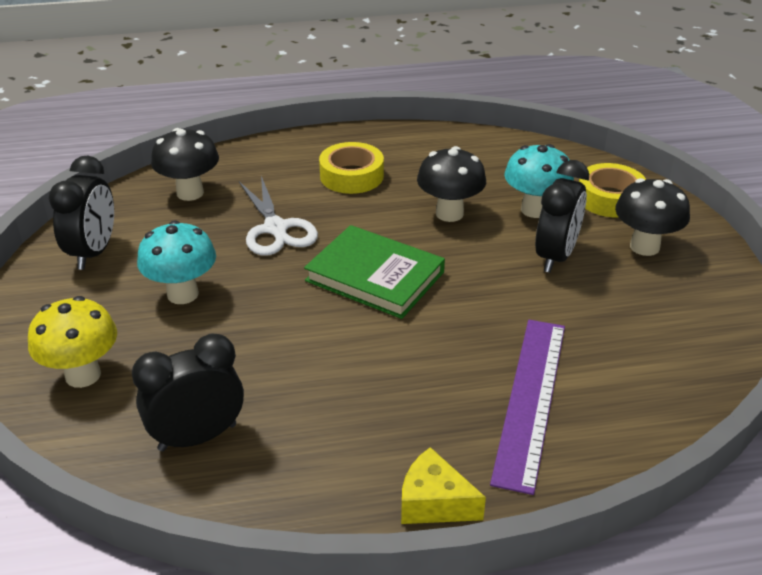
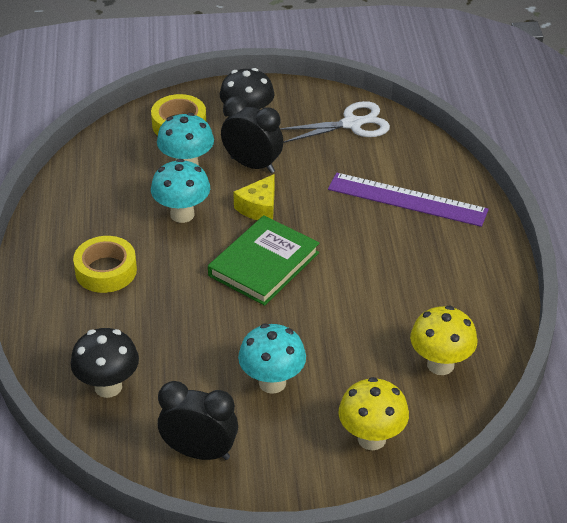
camera: 85 degrees left, 5 degrees up
black clock [132,334,244,452] -> yellow mushroom [410,306,478,375]
white scissors [239,176,318,256] -> white scissors moved to [280,101,390,143]
yellow cheese [401,447,486,524] -> yellow cheese moved to [233,174,275,220]
black mushroom [417,146,486,222] -> turquoise mushroom [151,159,210,223]

